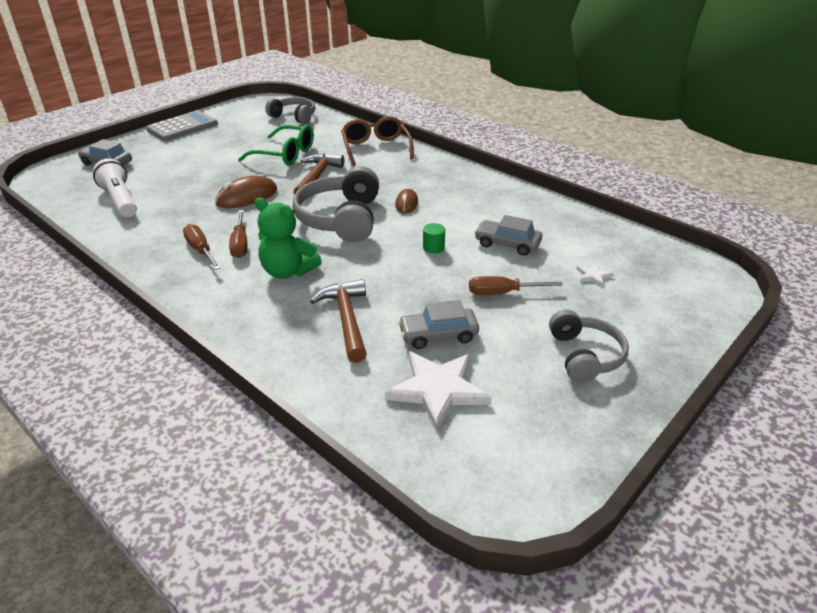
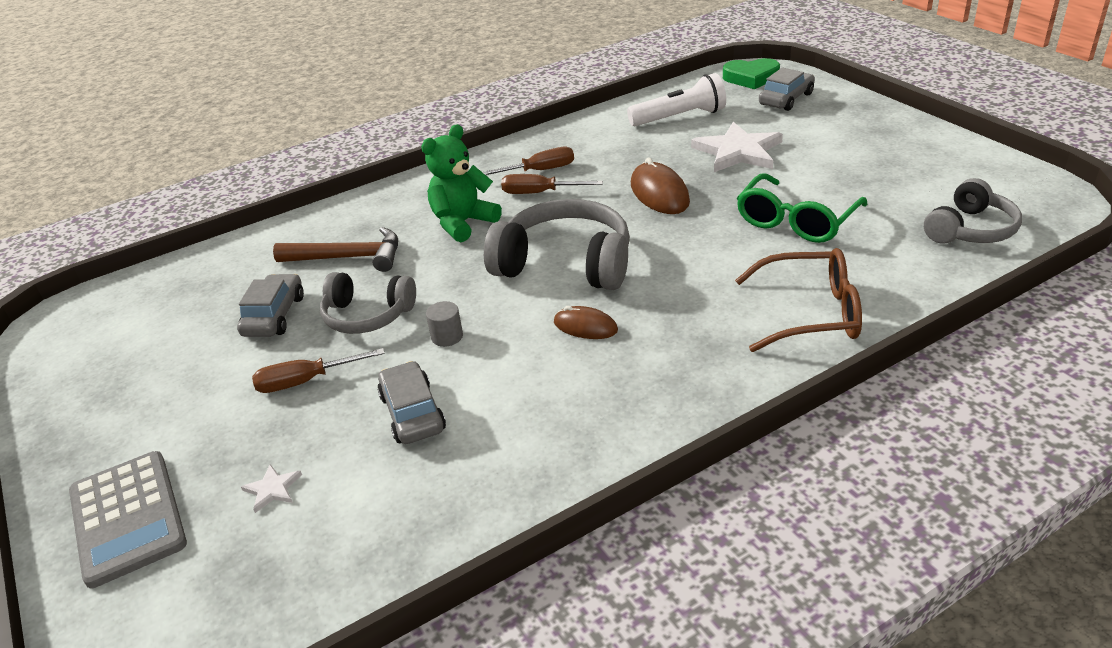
camera: 110 degrees right, 0 degrees up
grey calculator [146,111,218,141] -> grey calculator moved to [69,451,187,588]
brown hammer [293,153,344,195] -> none
white star [385,351,492,432] -> white star moved to [691,122,783,172]
green cylinder [423,223,445,254] -> grey cylinder [426,301,463,347]
brown screwdriver [469,276,563,295] -> brown screwdriver turned 120 degrees counterclockwise [252,348,385,393]
grey car [474,215,542,256] -> grey car turned 60 degrees counterclockwise [377,361,446,444]
grey headphones [549,310,629,383] -> grey headphones moved to [320,272,416,334]
none -> green heart [723,58,780,89]

